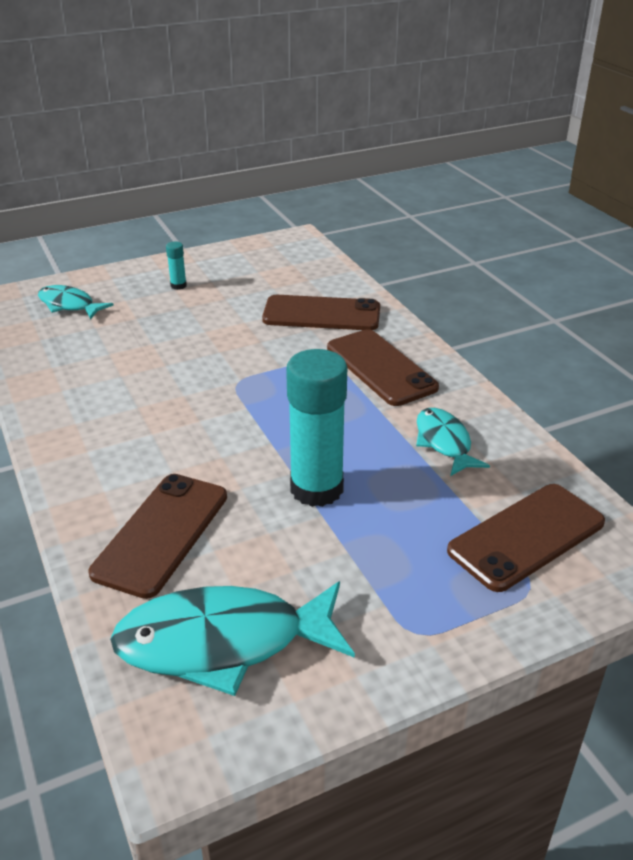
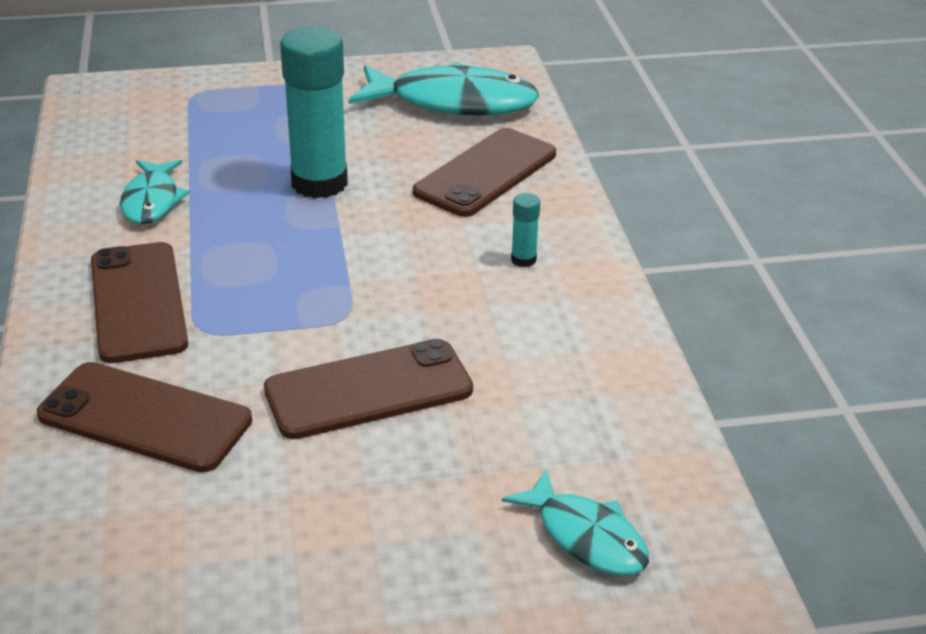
camera: 165 degrees left, 0 degrees up
turquoise glue stick [166,242,187,290] -> turquoise glue stick moved to [511,193,540,267]
brown phone [447,484,605,592] -> brown phone moved to [264,339,473,439]

